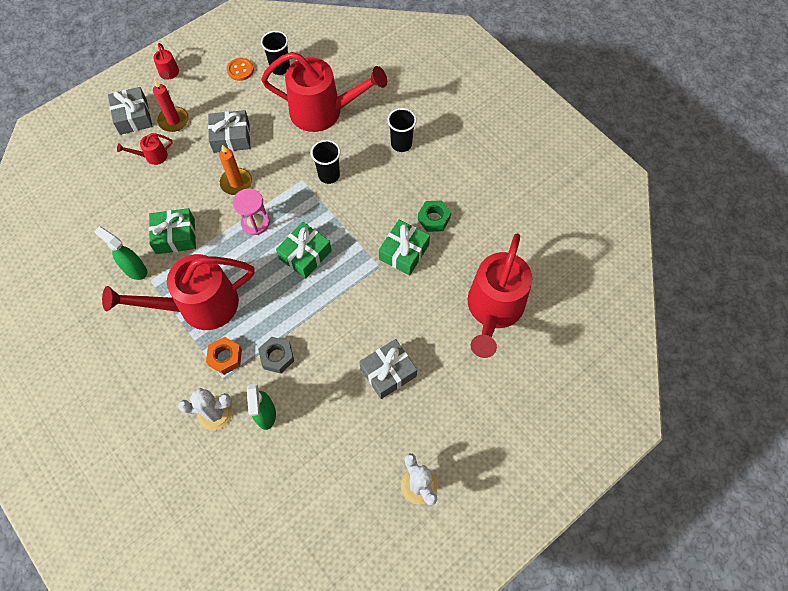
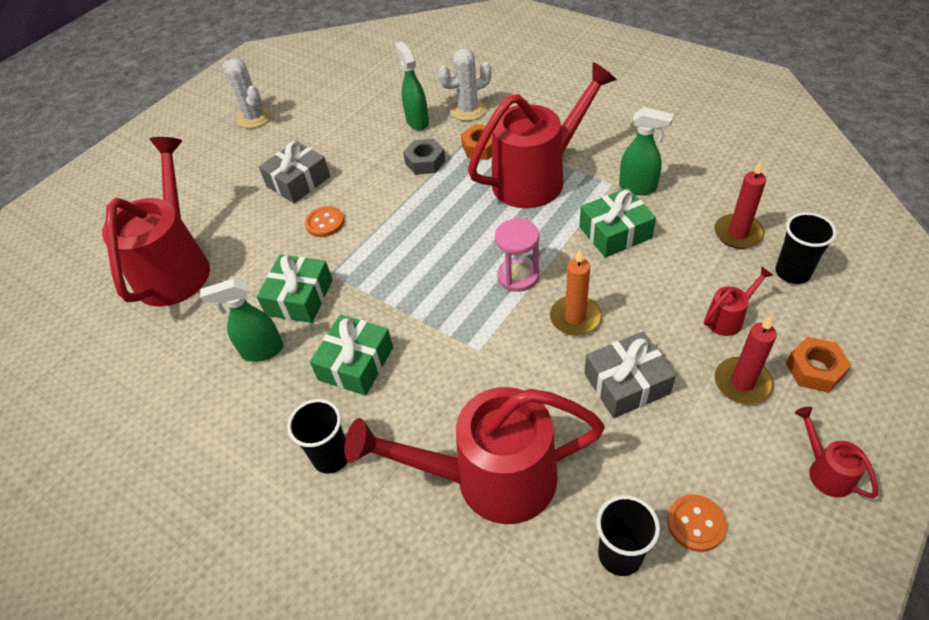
camera: 170 degrees right, 15 degrees down
grey gift [108,87,152,135] -> orange nut [786,337,851,393]
green gift [276,222,332,279] -> green gift moved to [310,315,393,396]
black cup [311,140,341,184] -> black cup moved to [775,212,837,284]
green nut [418,201,451,232] -> green spray bottle [200,279,283,362]
none -> orange button [305,206,344,237]
none -> red candle [714,161,766,249]

